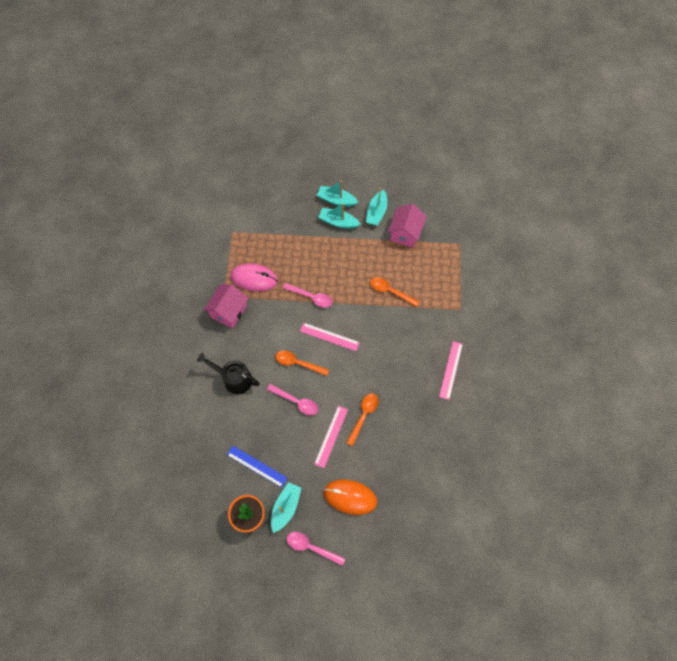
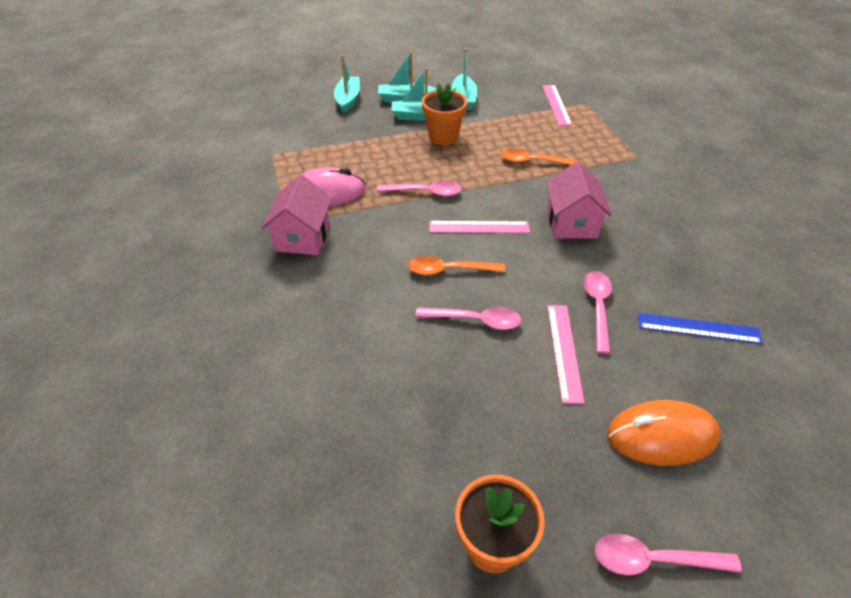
camera: 20 degrees left, 20 degrees down
black watering can [197,353,260,394] -> none
blue ruler [227,446,287,488] -> blue ruler moved to [638,313,763,344]
turquoise boat [271,482,302,533] -> turquoise boat moved to [334,55,360,113]
orange spoon [346,393,379,446] -> pink spoon [583,271,612,354]
pink house [388,204,427,248] -> pink house moved to [546,161,612,239]
pink ruler [439,341,463,400] -> pink ruler moved to [543,85,572,126]
none -> orange flower pot [422,83,467,145]

